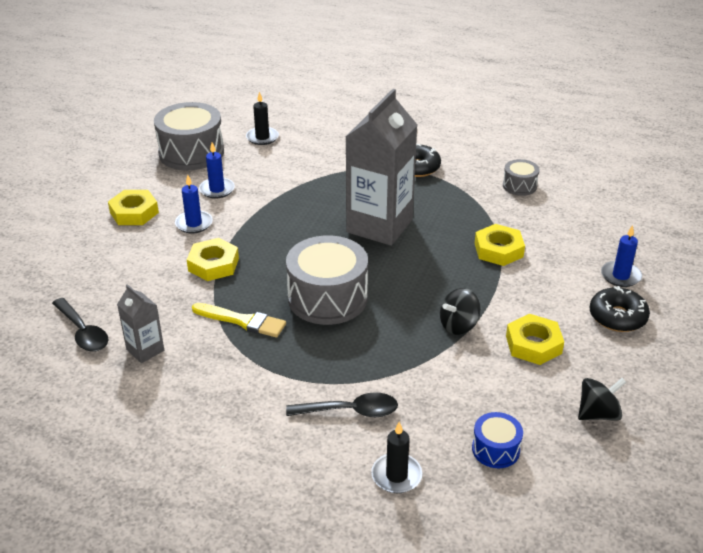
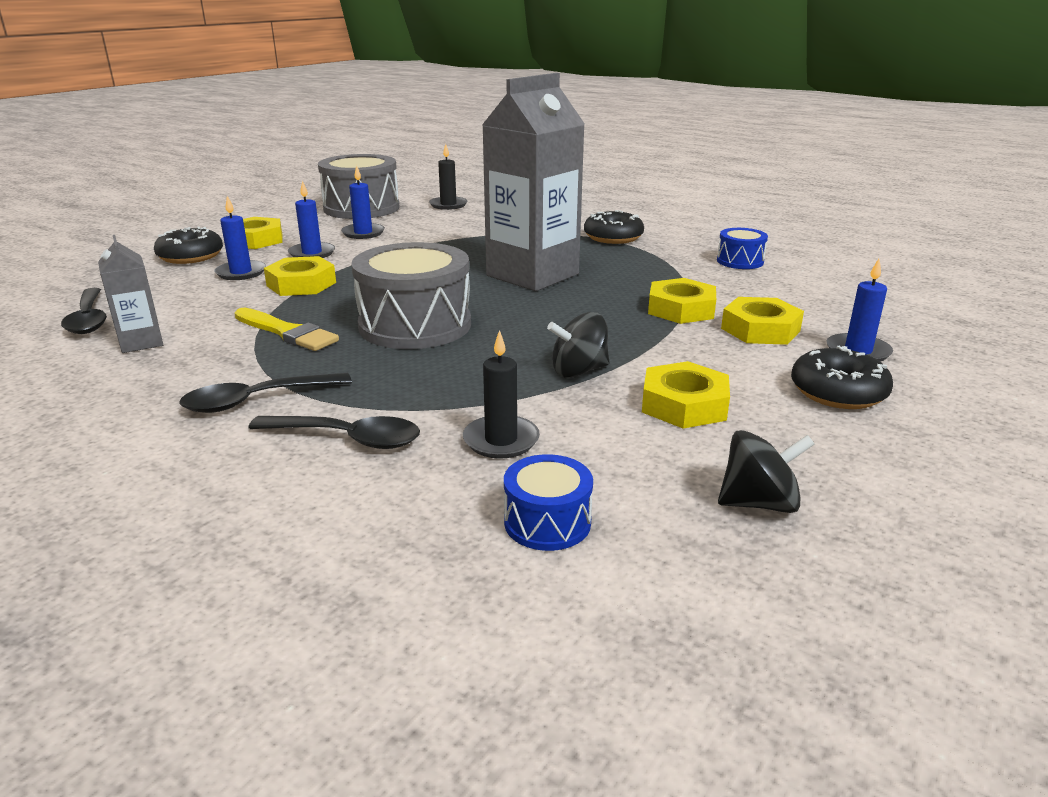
camera: 15 degrees right, 10 degrees down
black candle [371,422,422,493] -> black candle moved to [463,330,540,459]
grey drum [503,159,540,196] -> blue drum [717,228,768,269]
none -> black donut [154,227,223,264]
none -> black spoon [179,373,352,413]
none -> blue candle [214,196,266,280]
none -> yellow nut [721,297,804,345]

